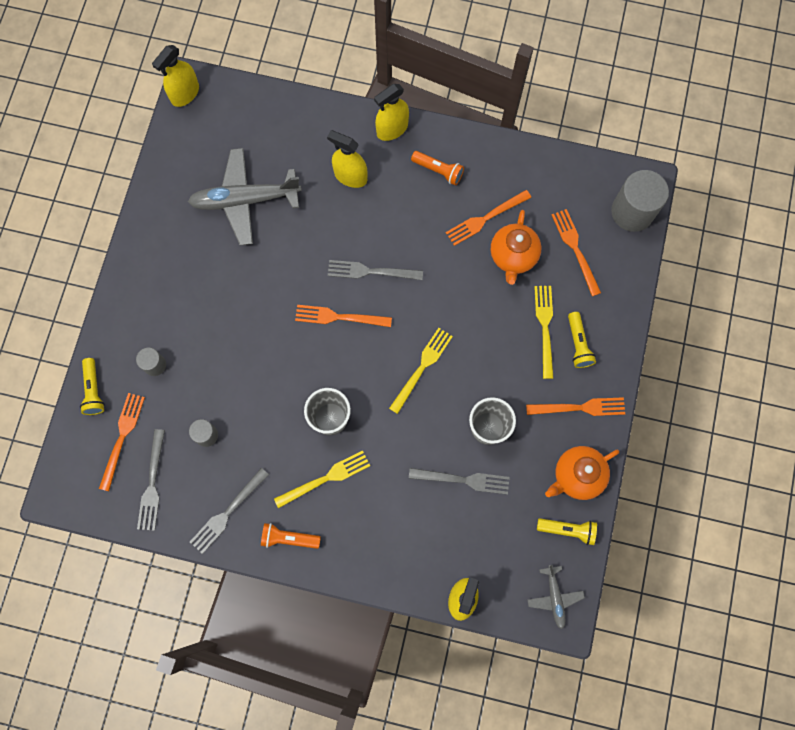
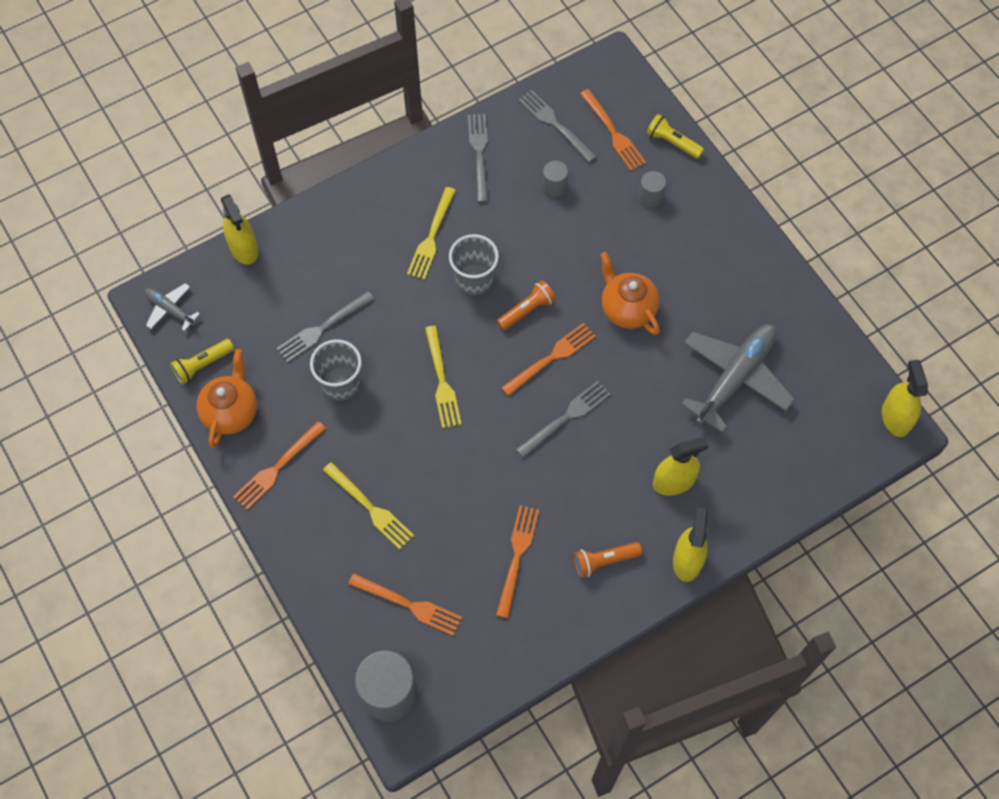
camera: 135 degrees right, 10 degrees down
orange flashlight [261,523,321,549] -> orange flashlight moved to [497,280,556,330]
orange teapot [491,210,541,285] -> orange teapot moved to [600,252,660,335]
yellow flashlight [568,312,596,368] -> none

